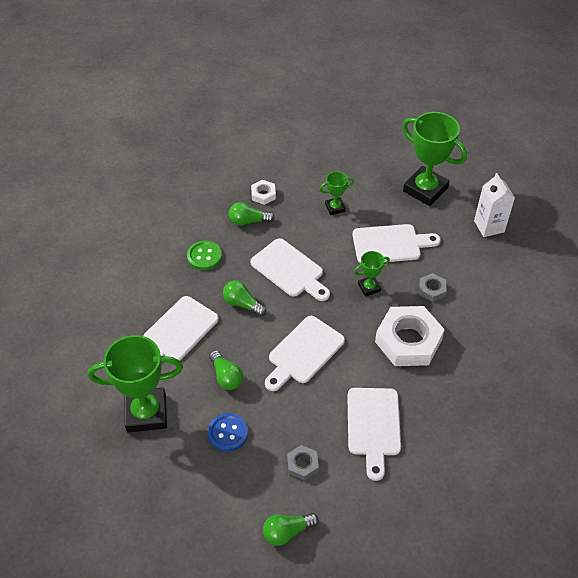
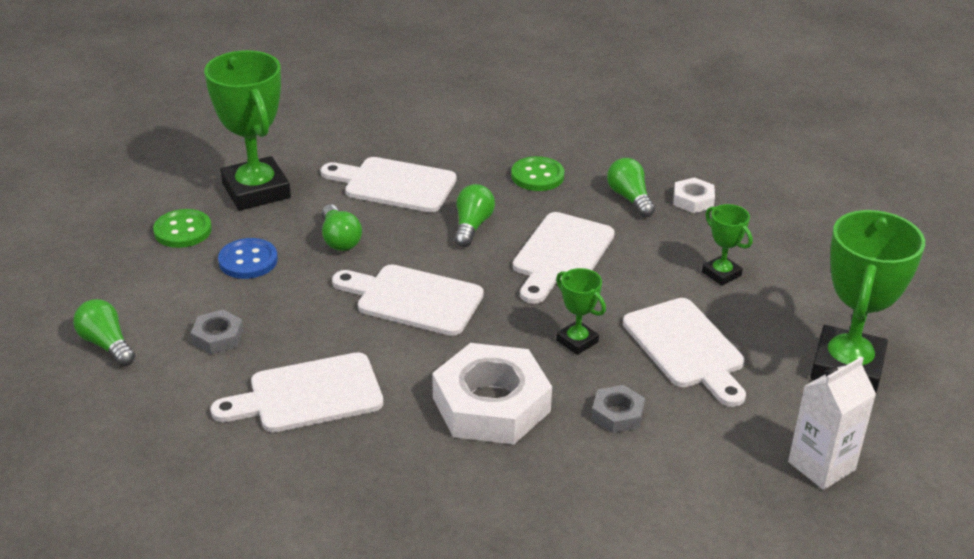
camera: 70 degrees right, 15 degrees down
green light bulb [209,350,243,390] -> green light bulb turned 60 degrees counterclockwise [322,204,362,251]
none -> green button [153,209,212,248]

